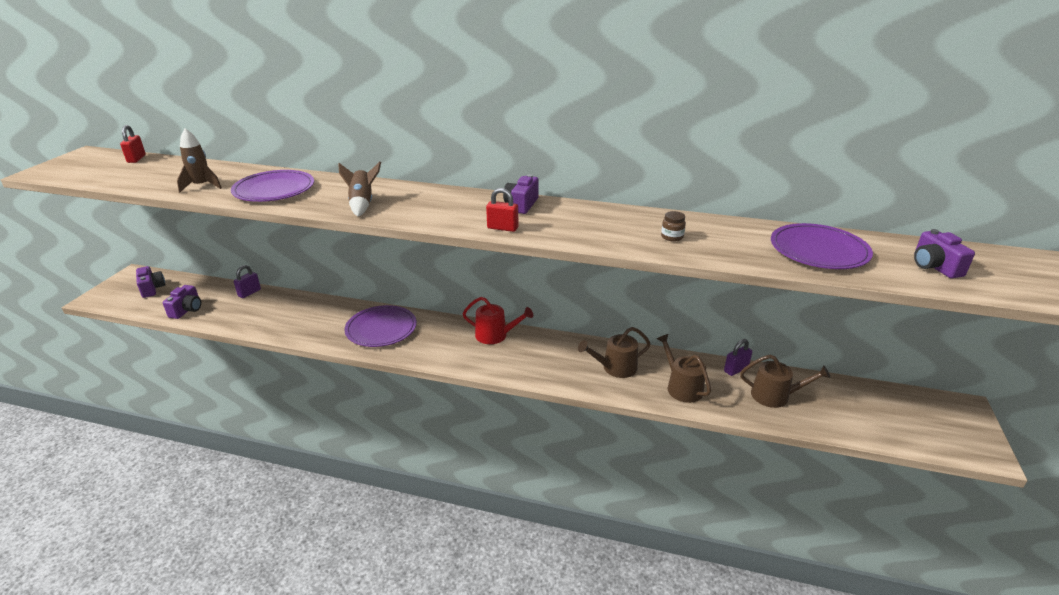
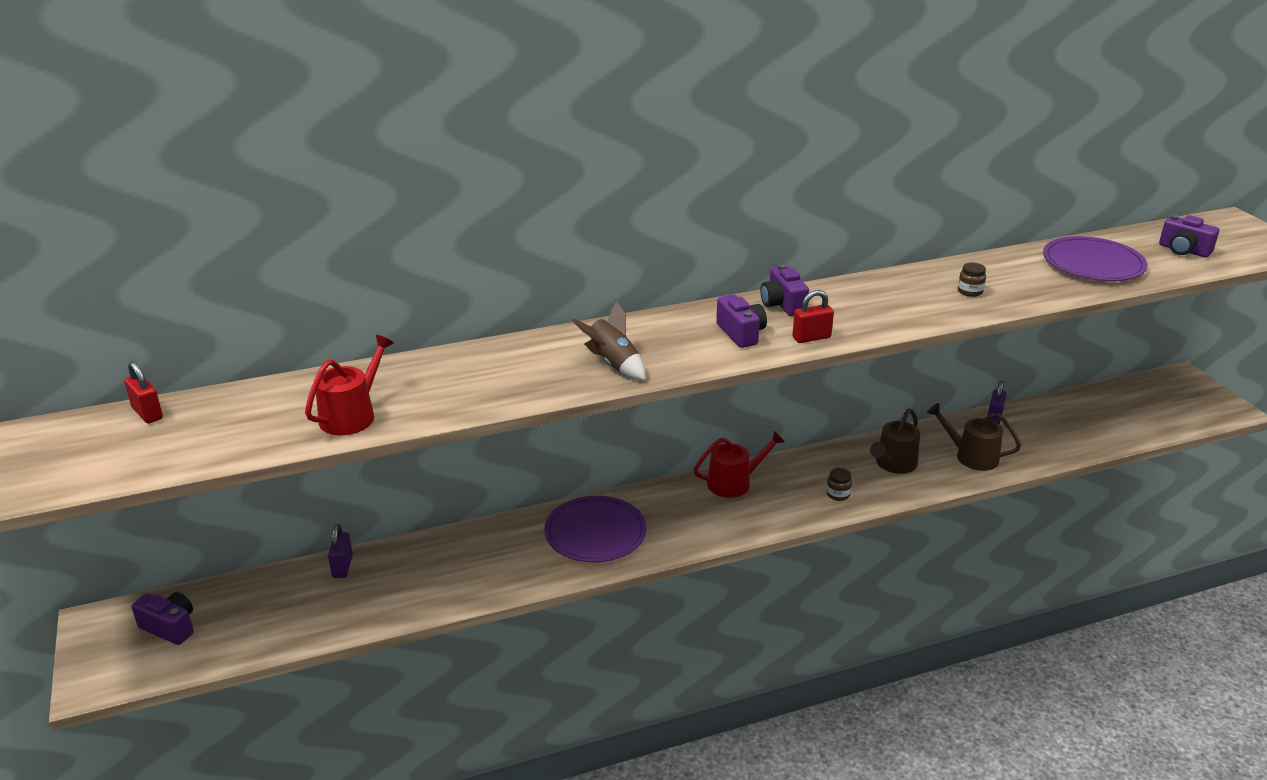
camera: 35 degrees left, 0 degrees up
purple camera [163,285,201,319] -> purple camera moved to [716,294,767,348]
brown rocket [177,128,222,193] -> red watering can [305,335,394,435]
purple plate [231,170,314,202] -> none
brown watering can [740,355,831,408] -> none
none -> brown jar [826,468,852,501]

